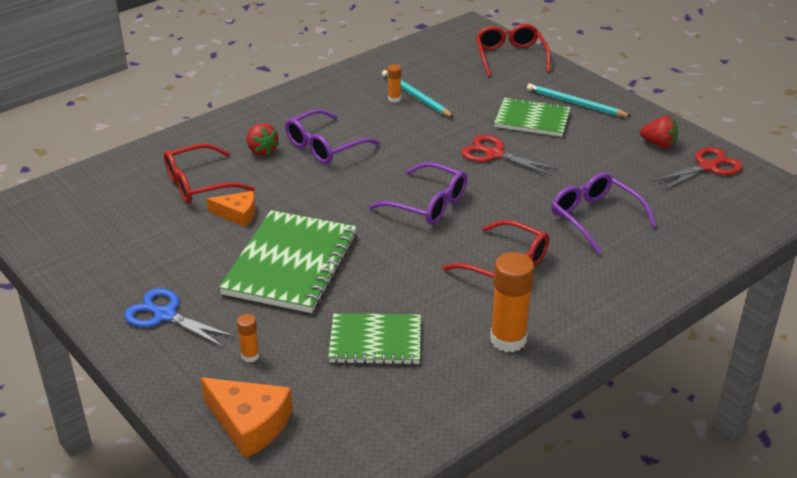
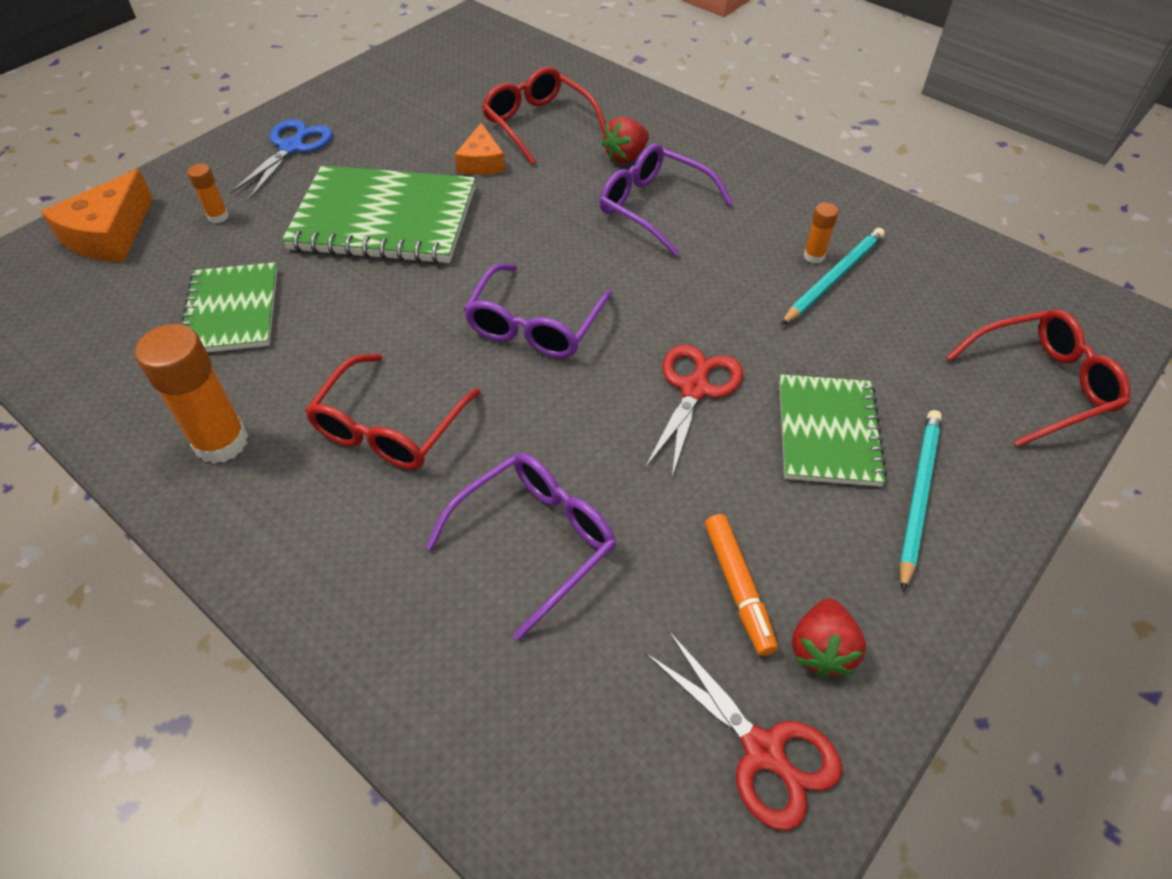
camera: 80 degrees right, 15 degrees up
none -> orange marker [705,514,778,656]

